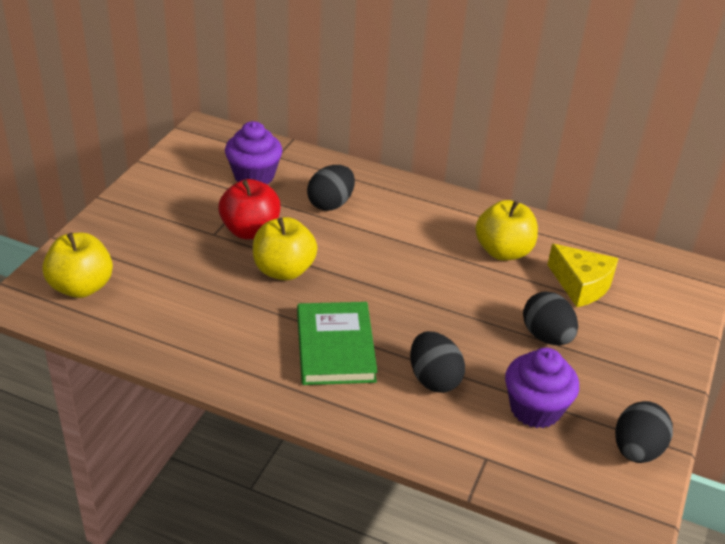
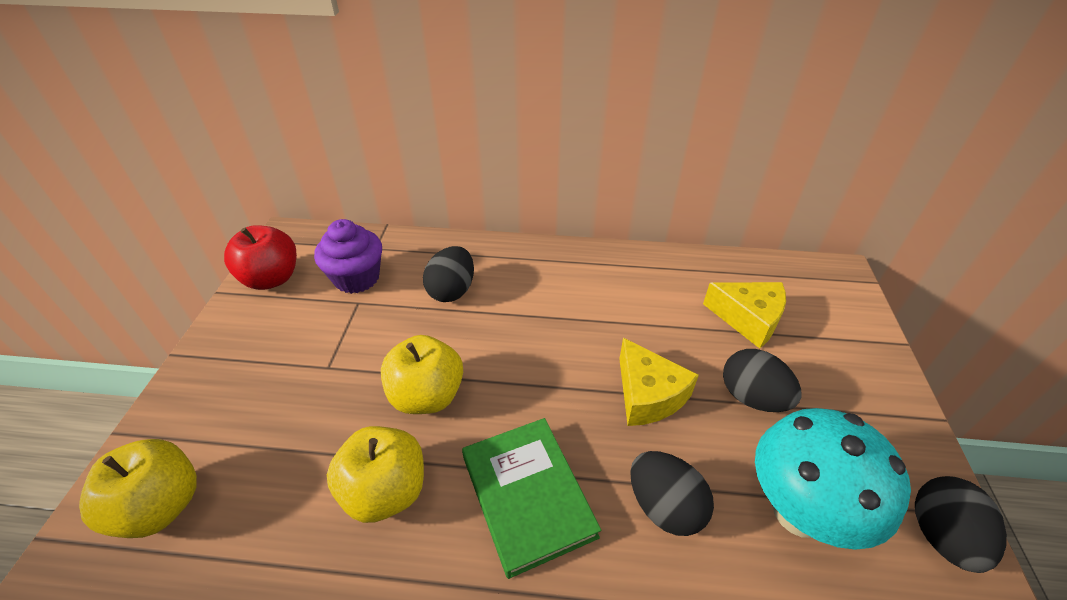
camera: 15 degrees left, 5 degrees up
red apple [218,179,281,239] -> red apple moved to [224,225,297,290]
yellow apple [475,200,538,261] -> yellow apple moved to [327,426,424,523]
purple cupcake [505,348,579,428] -> turquoise mushroom [755,408,911,550]
none -> yellow cheese [619,338,699,426]

